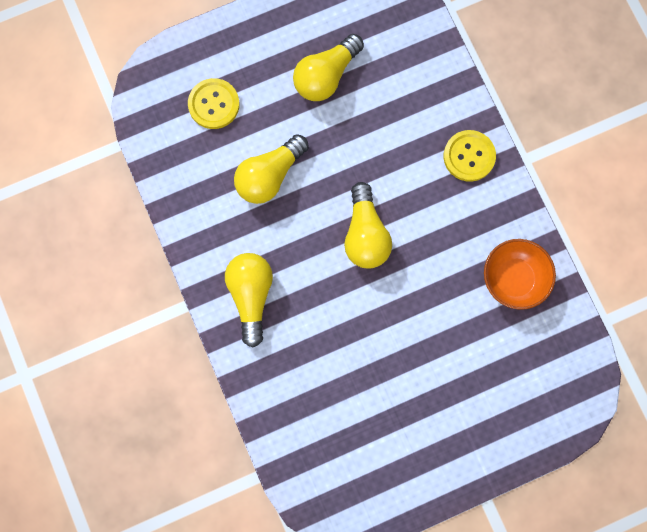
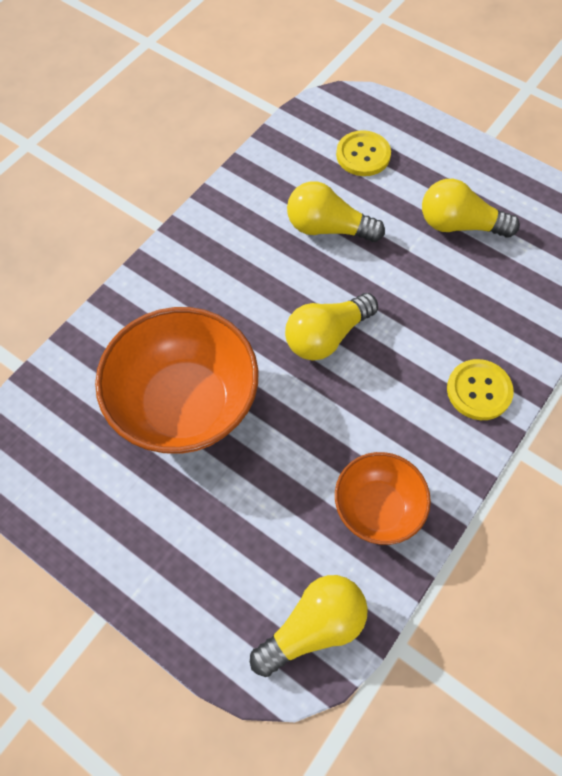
camera: 60 degrees right, 15 degrees down
yellow light bulb [225,253,273,347] -> yellow light bulb moved to [250,575,368,677]
none -> orange bowl [95,307,258,453]

